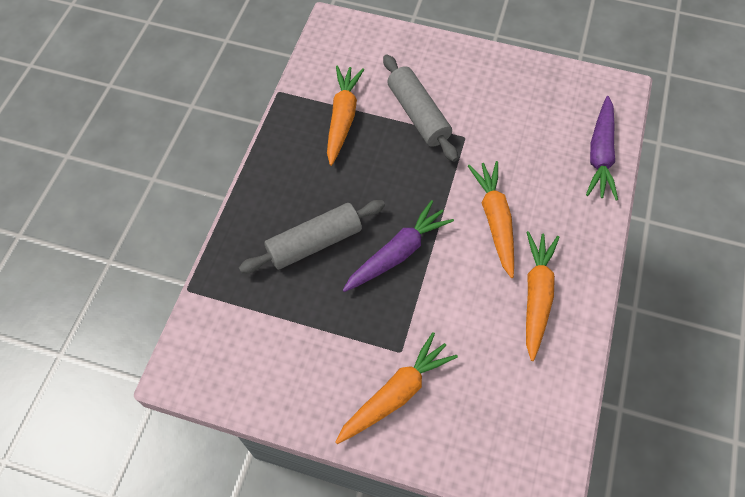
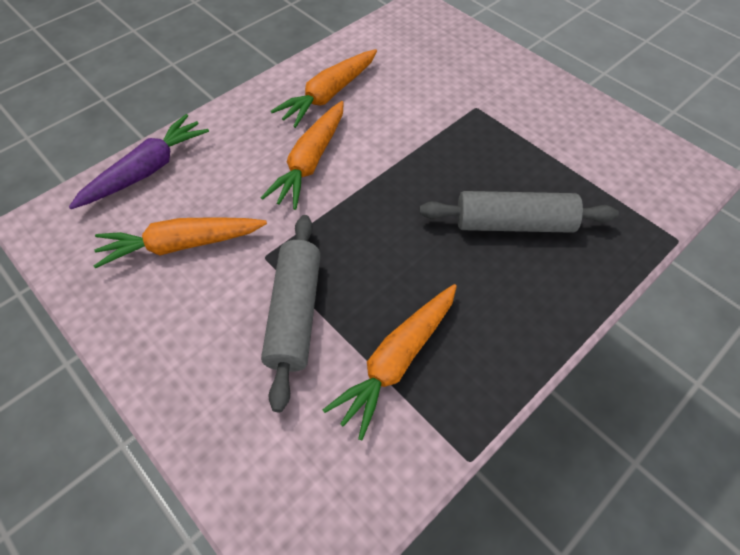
camera: 150 degrees left, 5 degrees down
orange carrot [335,332,458,444] -> orange carrot moved to [93,217,267,268]
purple carrot [343,200,454,292] -> none

